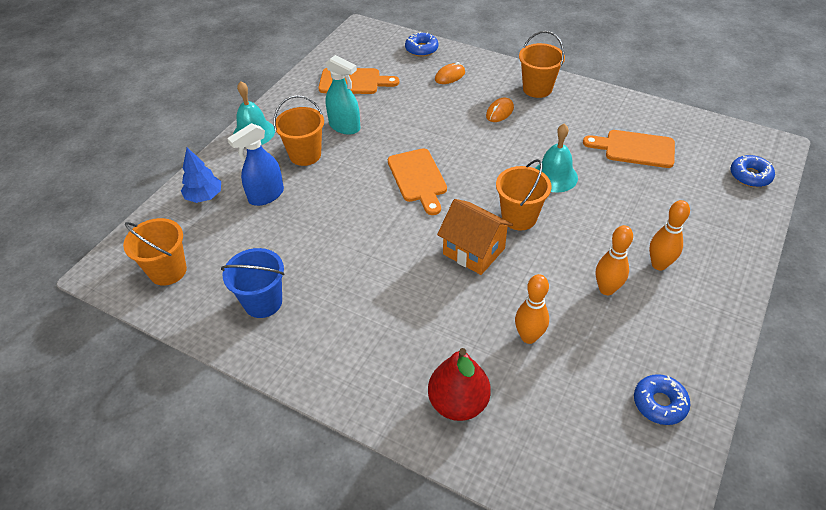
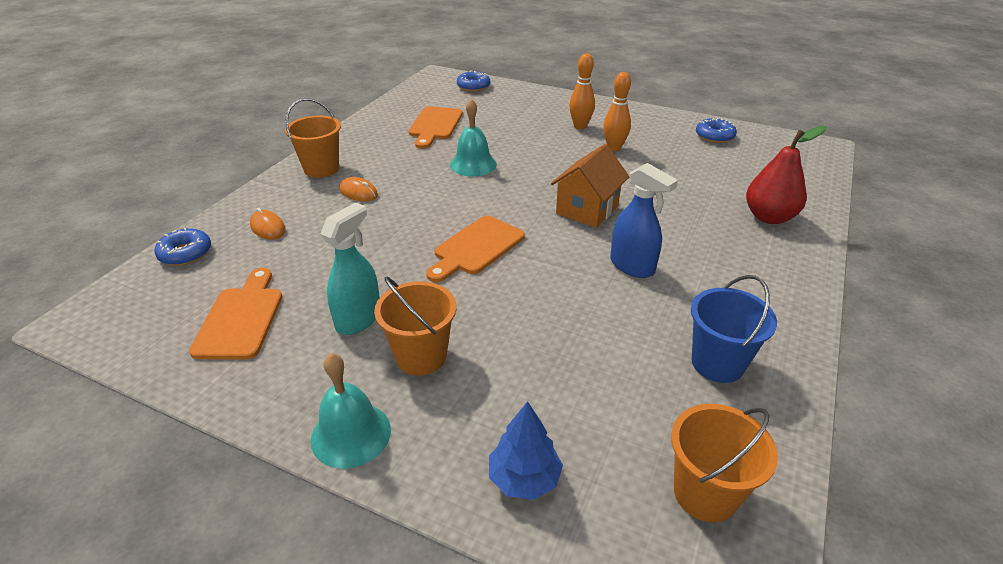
camera: 95 degrees left, 10 degrees down
blue spray bottle [227,123,284,206] -> blue spray bottle moved to [610,163,678,278]
orange cutting board [388,148,447,215] -> orange cutting board turned 150 degrees clockwise [426,216,525,282]
orange bucket [496,159,552,230] -> none
orange bowling pin [515,274,549,344] -> none

